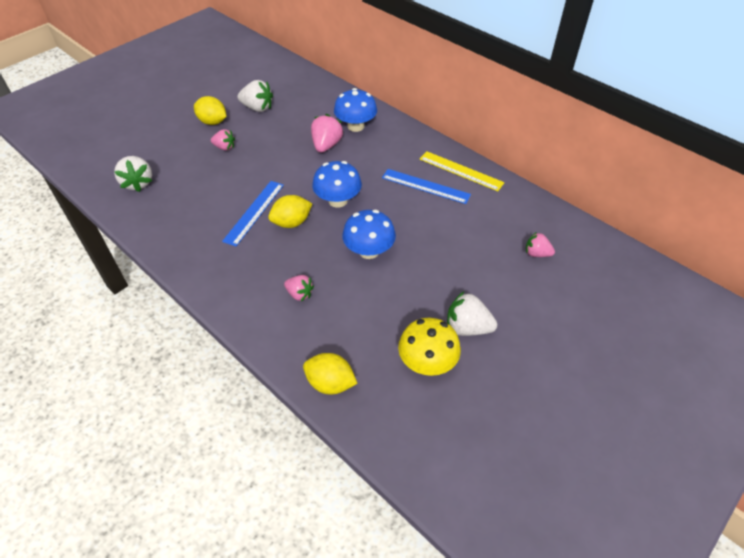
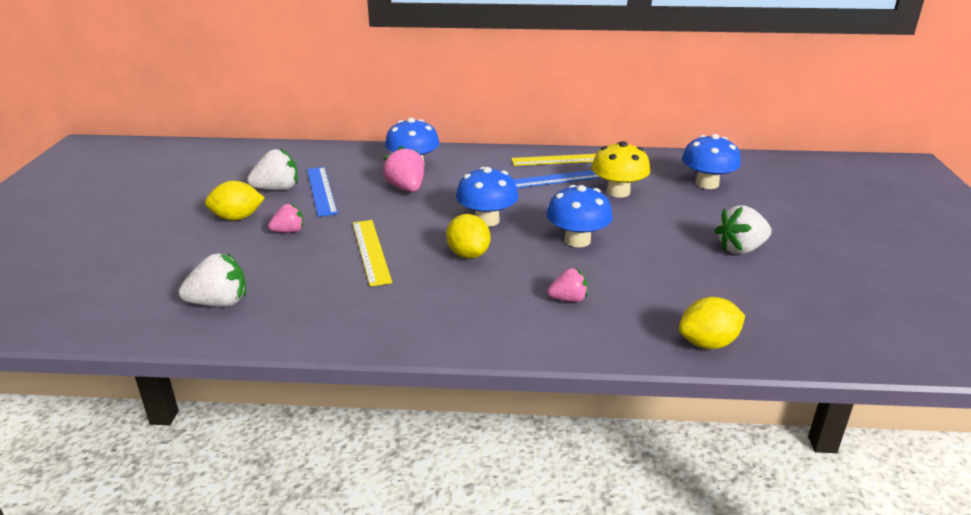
camera: 40 degrees left, 20 degrees down
white strawberry [114,156,152,192] -> white strawberry turned 45 degrees counterclockwise [179,253,246,307]
blue ruler [222,181,284,246] -> blue ruler moved to [307,167,338,217]
yellow lemon [268,195,312,228] -> yellow lemon turned 45 degrees counterclockwise [447,214,490,259]
yellow mushroom [398,318,461,376] -> yellow mushroom moved to [591,141,650,198]
pink strawberry [526,232,555,257] -> blue mushroom [682,134,741,189]
none -> yellow ruler [353,220,392,286]

